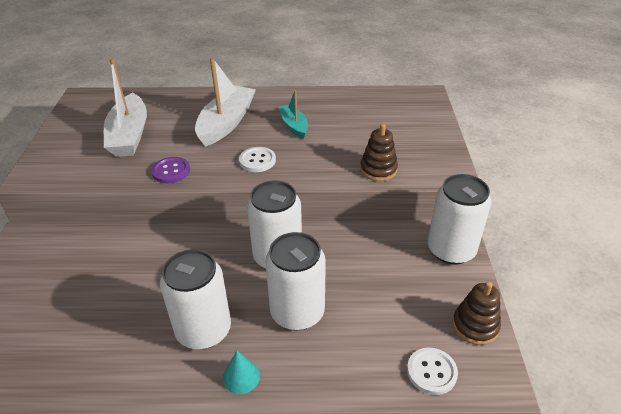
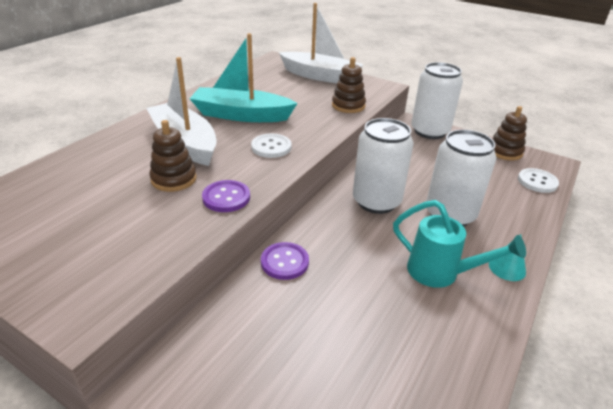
camera: 60 degrees left, 5 degrees down
white boat [104,58,147,157] -> white boat moved to [279,3,364,83]
white can [160,249,231,349] -> turquoise watering can [393,200,526,288]
turquoise boat [278,90,308,139] -> turquoise boat [190,33,298,122], size x1.76
none -> brown stacking toy [150,120,197,192]
none -> purple button [261,242,309,280]

